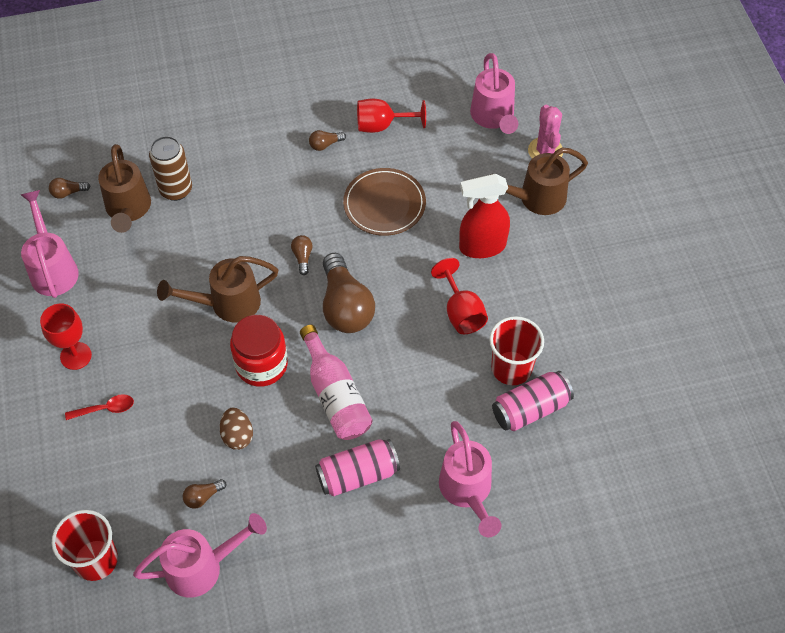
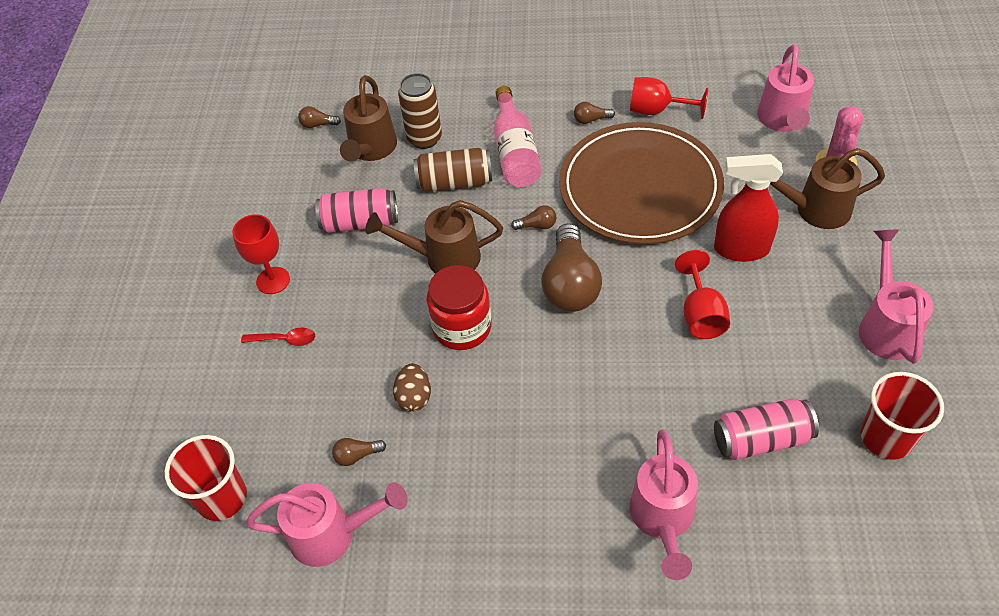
camera: 20 degrees right, 5 degrees down
pink watering can [21,190,79,298] -> pink watering can moved to [859,229,933,364]
brown light bulb [291,235,313,275] -> brown light bulb turned 75 degrees clockwise [511,205,557,230]
pink bottle [300,325,372,440] -> pink bottle moved to [494,86,542,187]
pink can [315,439,400,496] -> pink can moved to [315,188,398,233]
brown plate [343,168,426,236] -> brown plate [559,122,724,244], size x1.76
red cup [489,316,544,385] -> red cup moved to [861,372,944,460]
none -> brown can [414,148,492,192]

